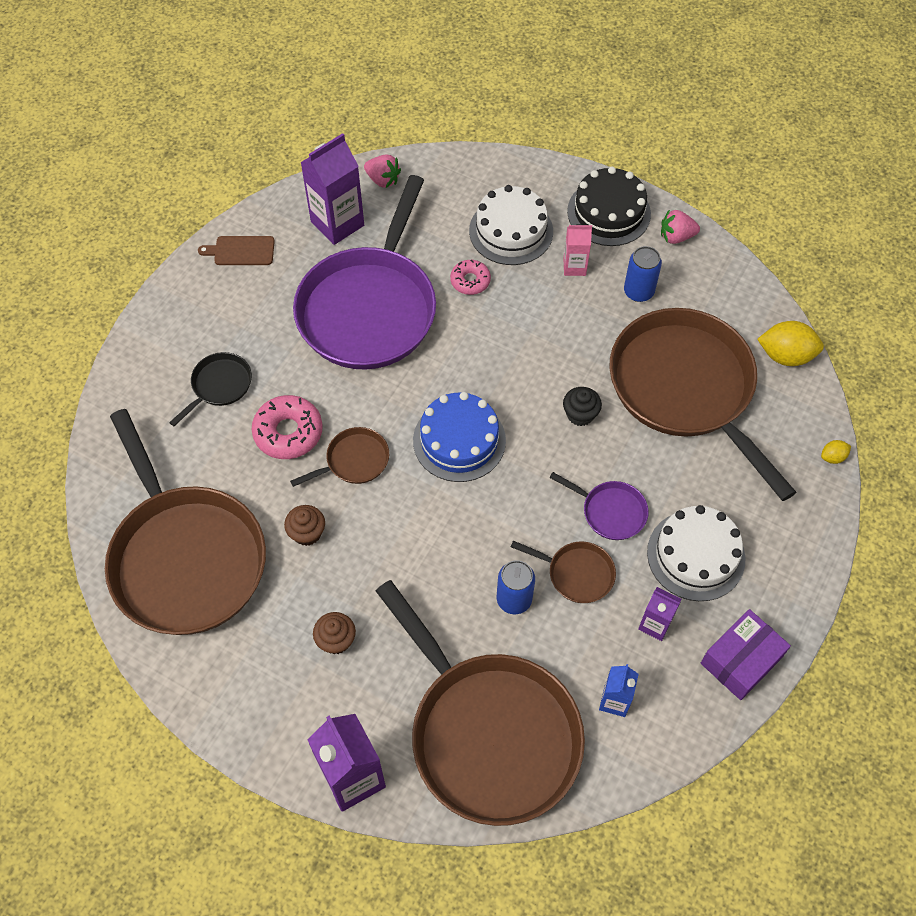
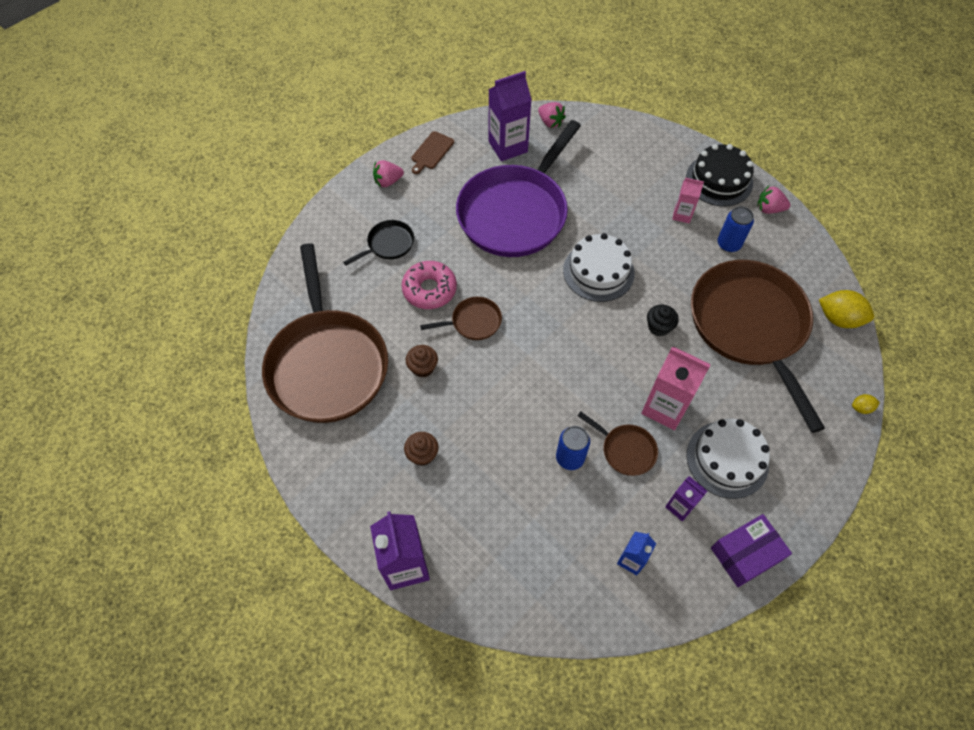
camera: 15 degrees right, 0 degrees up
brown cutting board [198,236,275,265] -> brown cutting board turned 75 degrees counterclockwise [411,131,454,174]
brown pan [376,580,585,826] -> none
blue cake [413,392,506,482] -> none
pink donut [450,260,491,295] -> none
white cake [469,185,553,265] -> white cake moved to [563,233,635,302]
purple pan [549,472,649,540] -> pink carton [641,347,710,430]
none -> pink strawberry [373,160,404,187]

